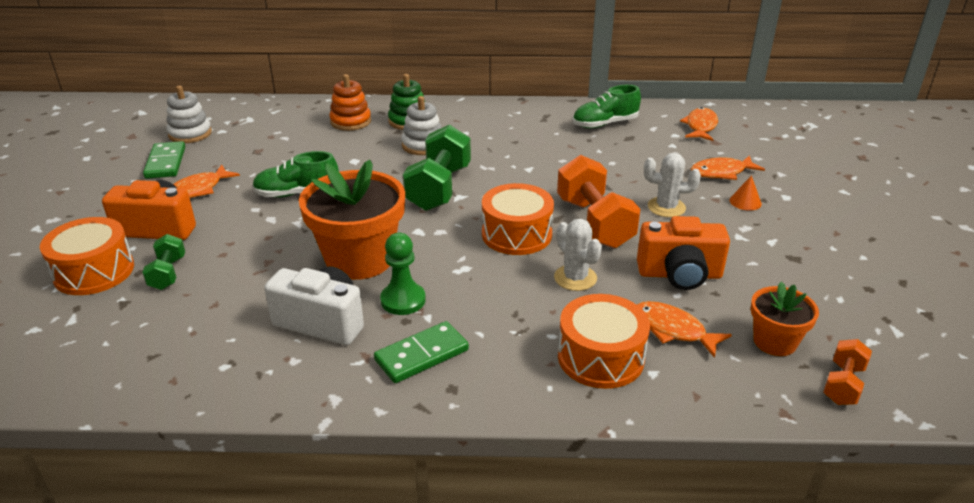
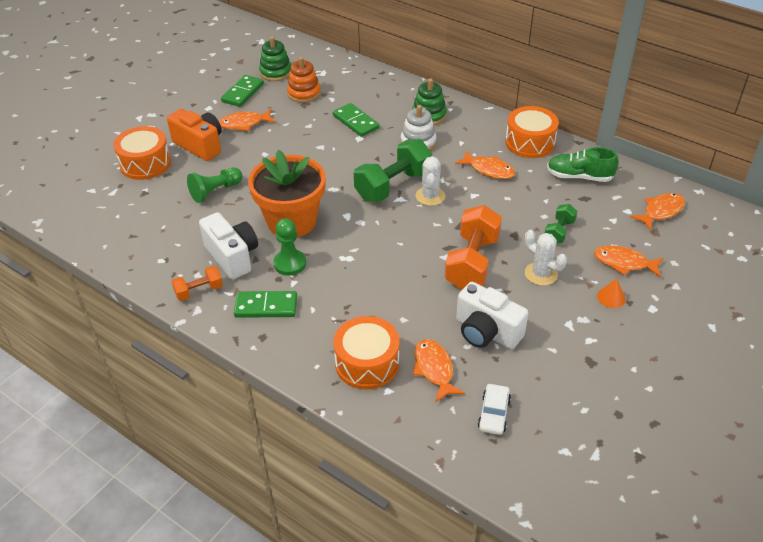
camera: 35 degrees right, 10 degrees up
green dumbbell [142,234,185,290] -> green dumbbell moved to [544,204,577,243]
white stacking toy [166,85,212,143] -> green stacking toy [259,37,291,81]
green shoe [252,151,339,198] -> none
orange stacking toy [329,74,371,131] -> orange stacking toy moved to [287,57,321,103]
orange drum [482,183,554,255] -> orange drum moved to [505,106,559,158]
white cactus [554,219,602,291] -> white cactus moved to [416,156,445,206]
orange camera [637,216,730,290] -> white camera [456,282,528,349]
orange flower pot [750,281,819,356] -> white car [478,384,511,435]
orange dumbbell [823,339,872,405] -> orange dumbbell moved to [171,266,223,301]
none -> green pawn [187,167,242,203]
none -> green domino [333,103,380,137]
none -> orange fish [455,151,515,179]

